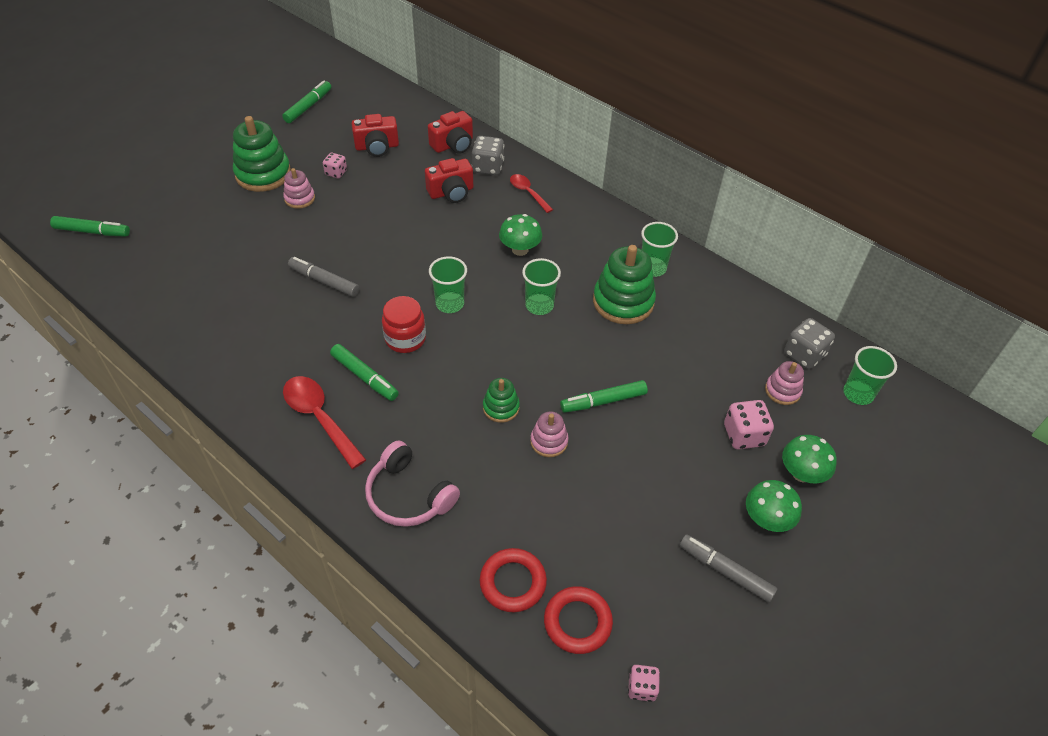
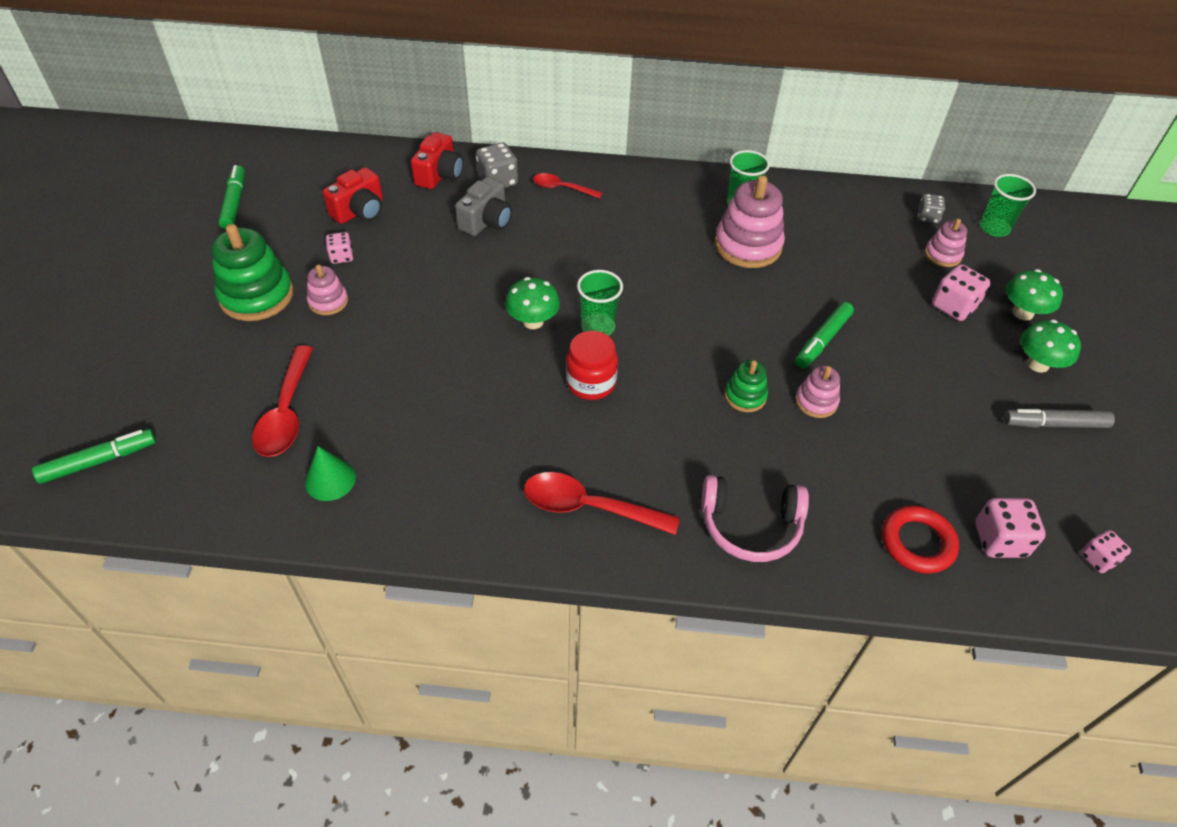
camera: 35 degrees left, 0 degrees up
grey marker [288,257,359,297] -> none
green marker [330,344,399,401] -> none
red camera [425,158,473,203] -> grey camera [455,177,512,236]
green mushroom [499,214,542,256] -> green mushroom moved to [505,277,560,329]
green cup [522,258,561,315] -> none
red ring [544,586,613,654] -> pink dice [976,498,1046,558]
green stacking toy [593,245,656,324] -> pink stacking toy [715,175,785,268]
grey dice [784,318,835,369] -> grey dice [918,194,945,224], size x0.62
none -> red spoon [252,346,313,457]
none -> green cone [305,446,356,501]

